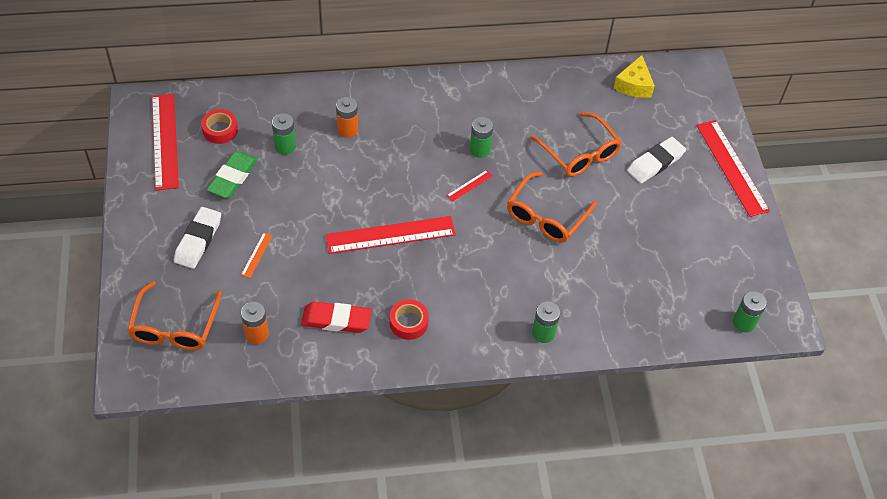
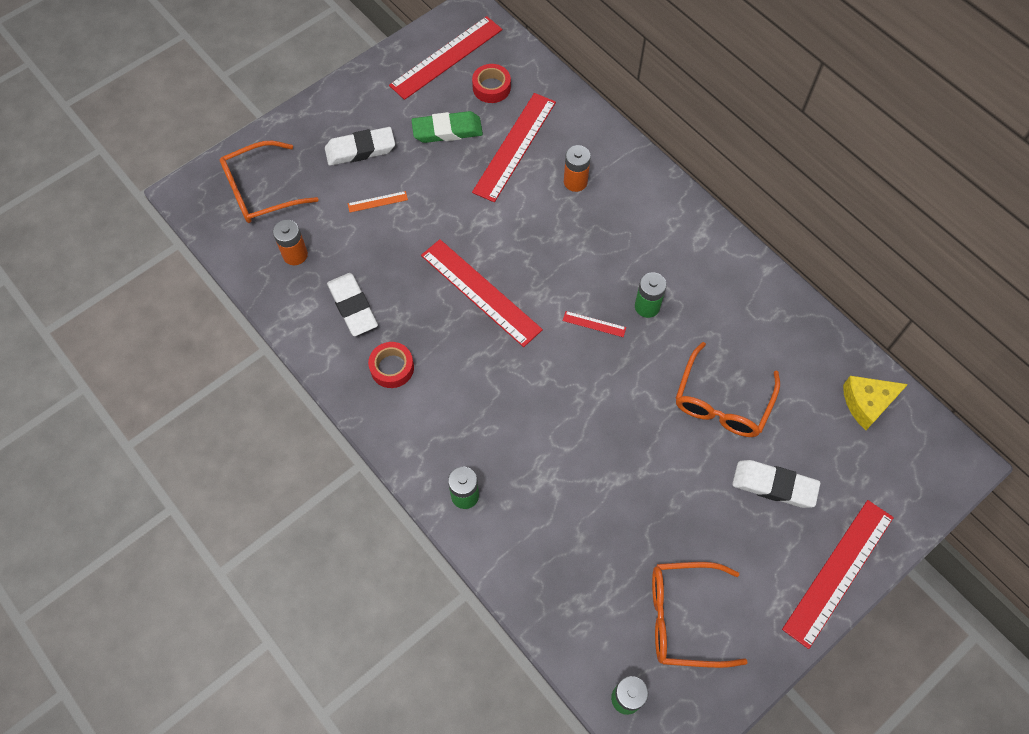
camera: 60 degrees right, 10 degrees up
green battery [272,113,296,154] -> red ruler [472,93,556,202]
red eraser [301,302,372,333] -> white eraser [327,273,378,336]
orange glasses [507,172,597,243] -> orange glasses moved to [652,562,748,668]

